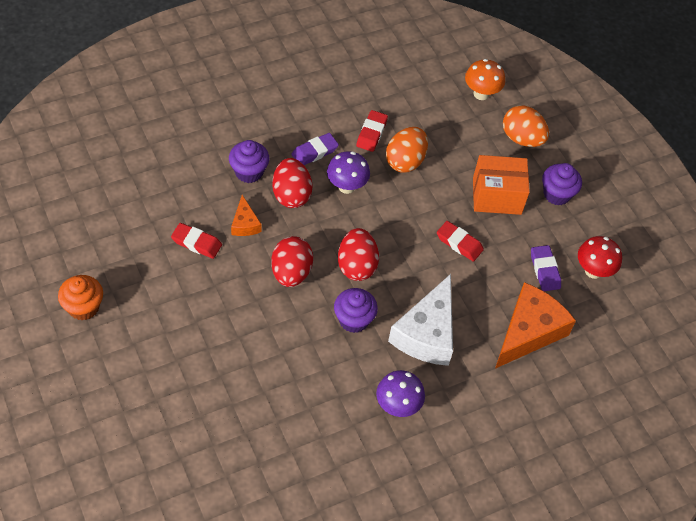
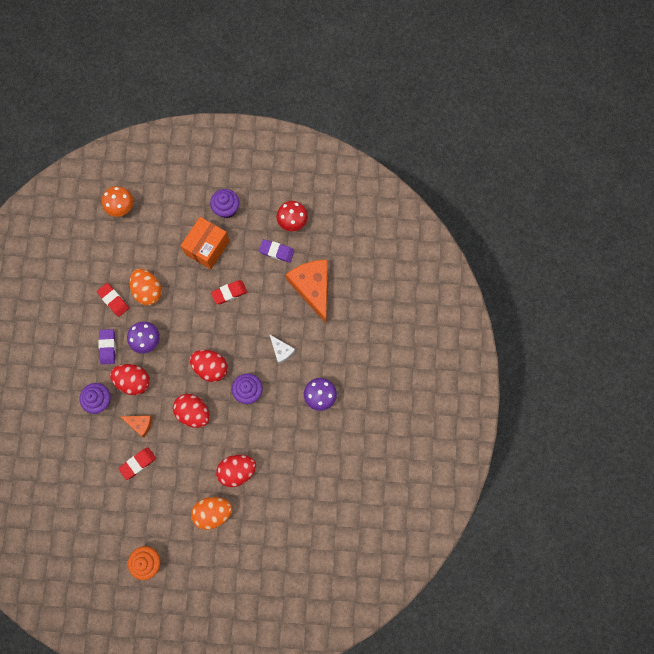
camera: 55 degrees left, 20 degrees up
white cheese [388,274,453,366] -> white cheese [269,334,295,364], size x0.49
orange egg [503,105,549,147] -> orange egg moved to [191,497,232,530]
none -> red egg [216,455,256,487]

